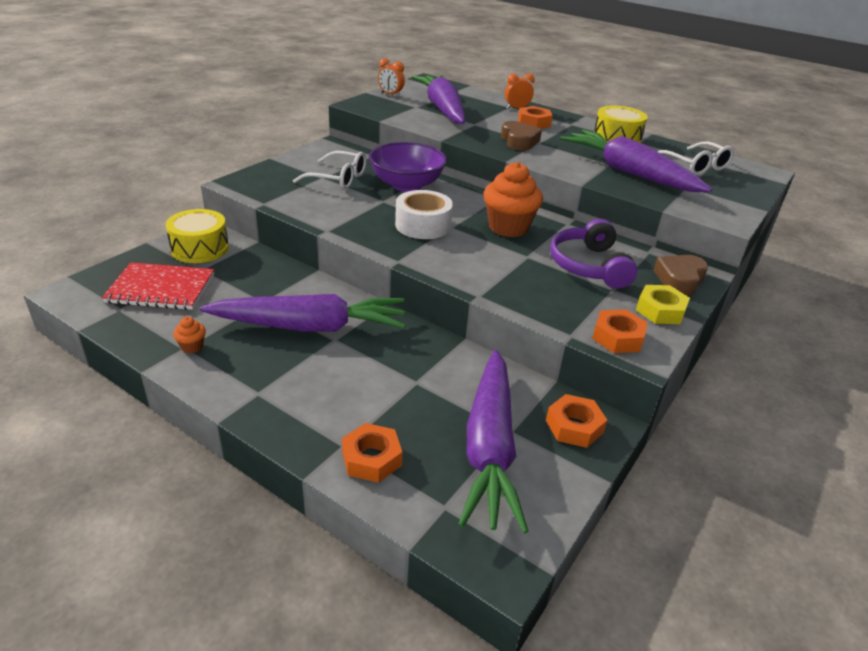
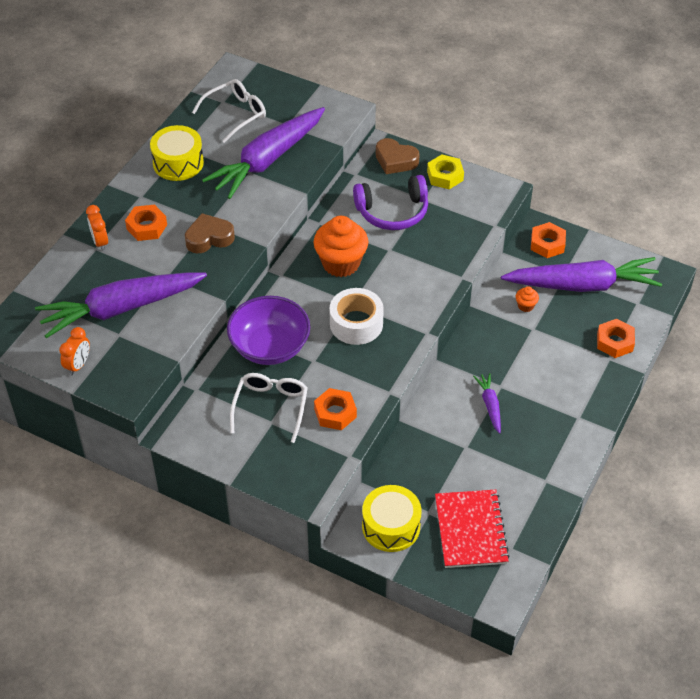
camera: 95 degrees left, 15 degrees up
orange cupcake [173,317,206,353] -> orange cupcake moved to [516,286,539,312]
purple carrot [200,294,406,332] -> purple carrot [473,373,501,434], size x0.44
orange nut [592,309,648,353] -> orange nut moved to [314,388,357,430]

